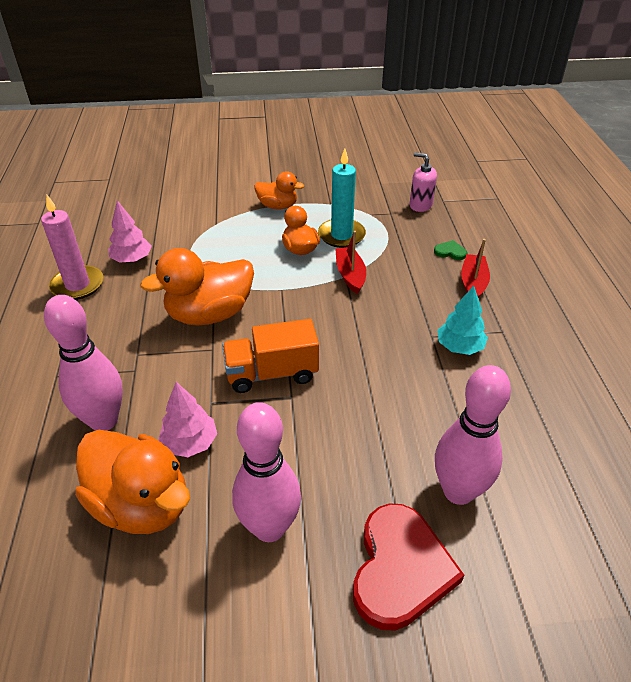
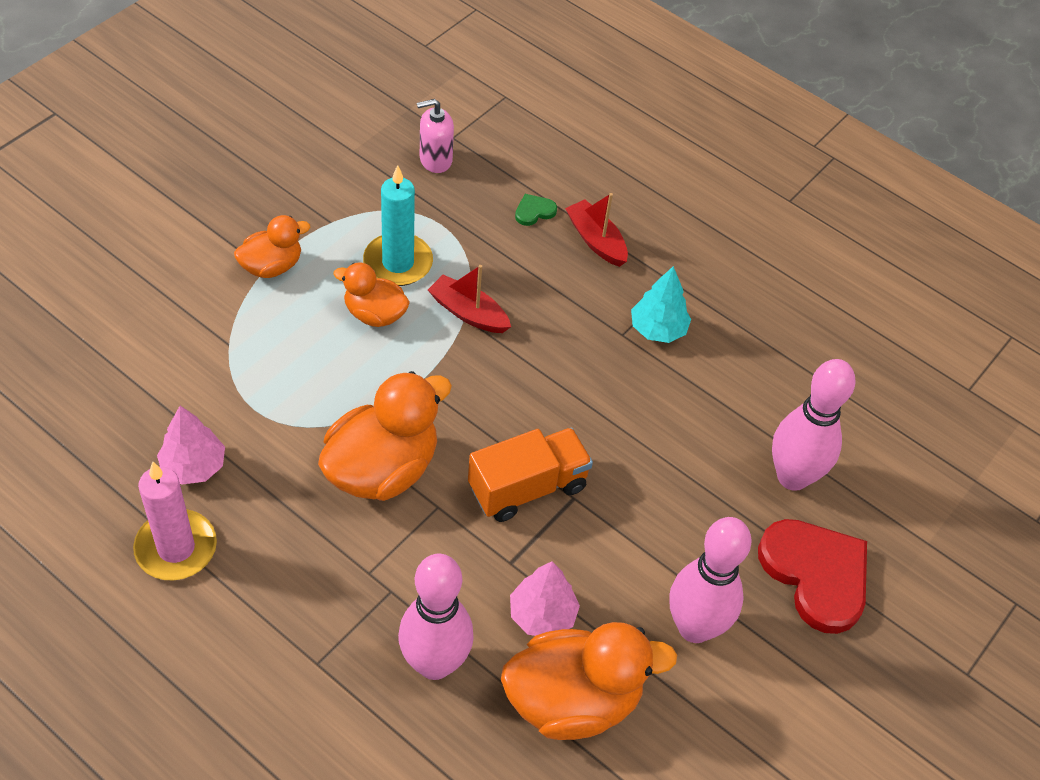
camera: 50 degrees left, 10 degrees up
orange duck [140,248,254,326] -> orange duck turned 150 degrees counterclockwise [318,371,452,501]
orange truck [222,319,319,393] -> orange truck turned 150 degrees counterclockwise [468,428,593,522]

